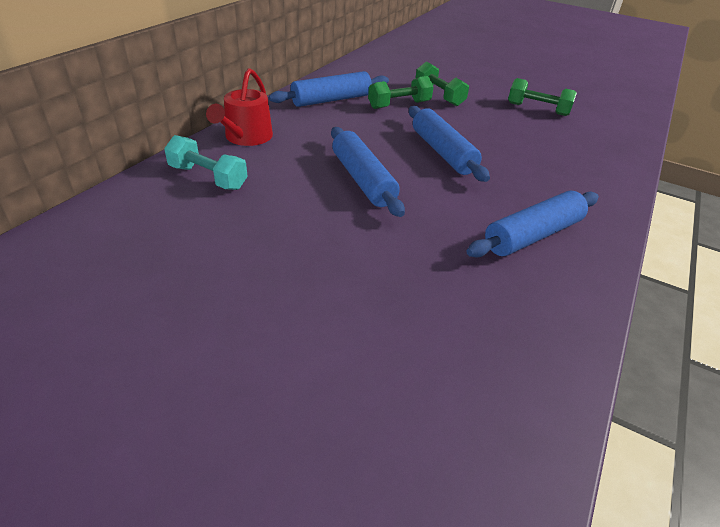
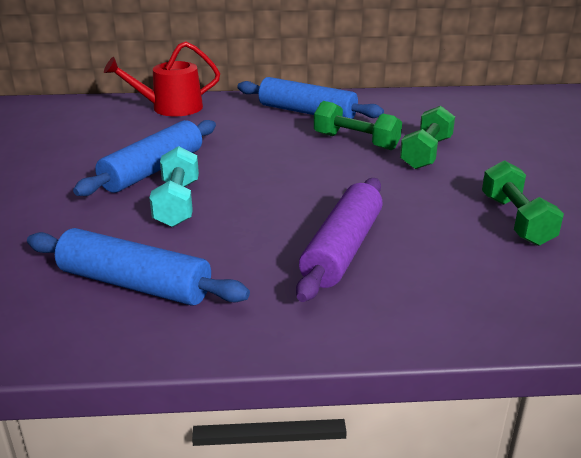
camera: 60 degrees right, 10 degrees down
turquoise dumbbell [164,135,248,190] -> turquoise dumbbell moved to [149,146,199,227]
blue rolling pin [409,106,490,182] -> none
none -> purple rolling pin [296,178,383,302]

